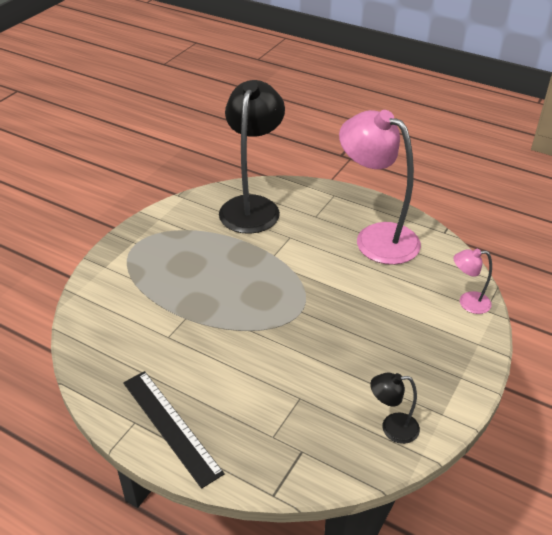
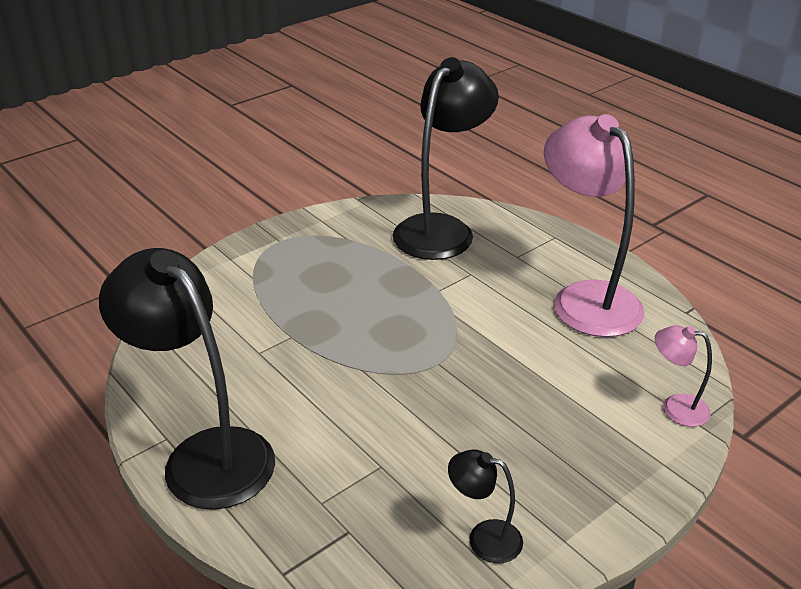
camera: 20 degrees right, 5 degrees down
black ruler [123,371,225,489] -> black lamp [99,248,275,510]

